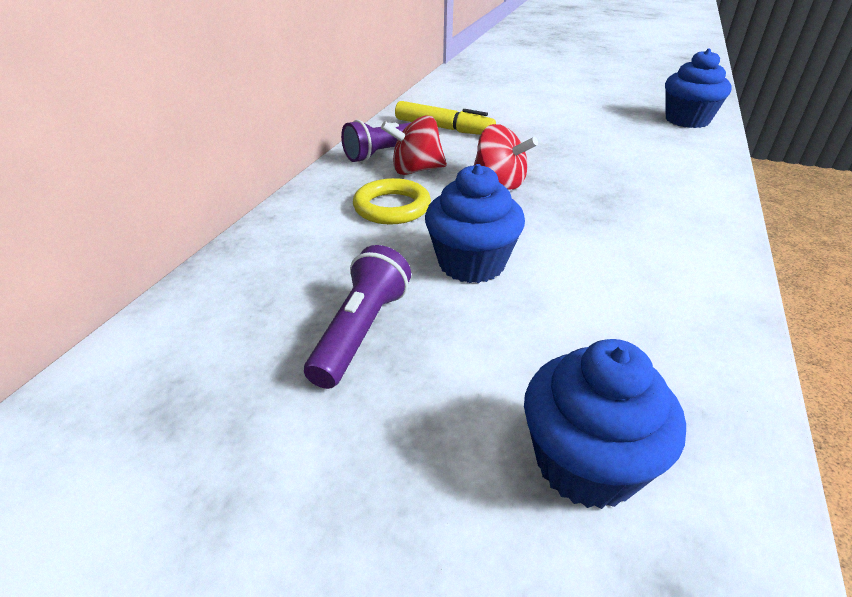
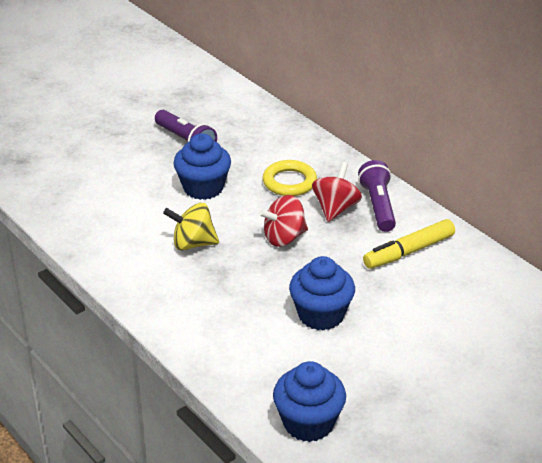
camera: 120 degrees right, 0 degrees up
blue cupcake [524,339,686,509] -> blue cupcake moved to [289,256,355,331]
none -> yellow spinning top [163,203,219,250]

